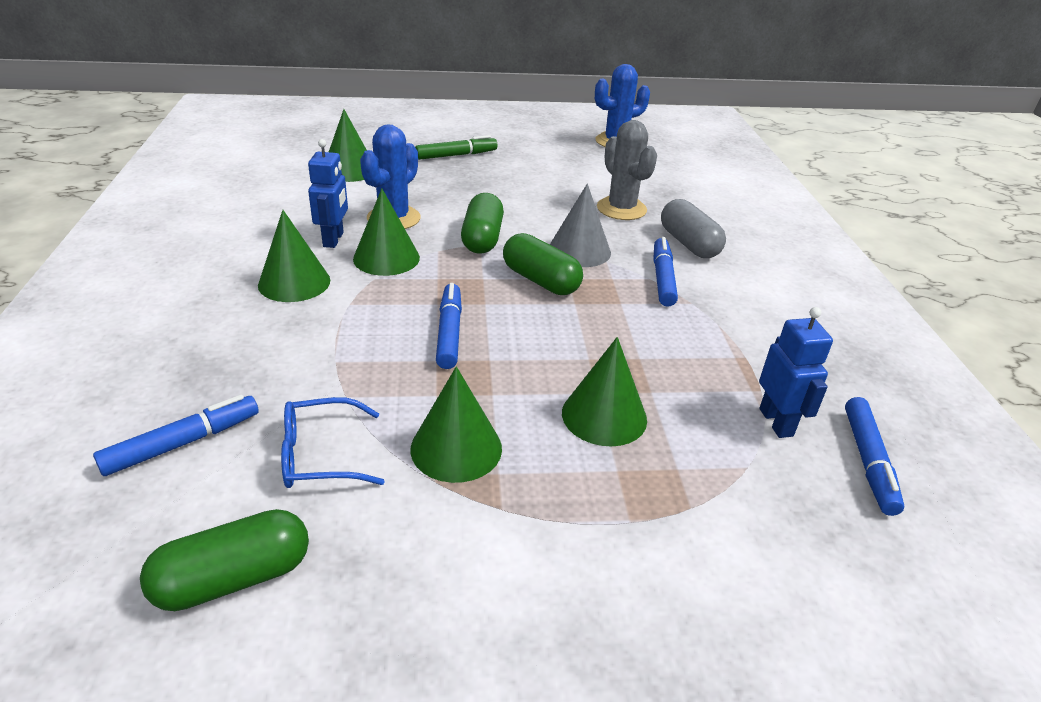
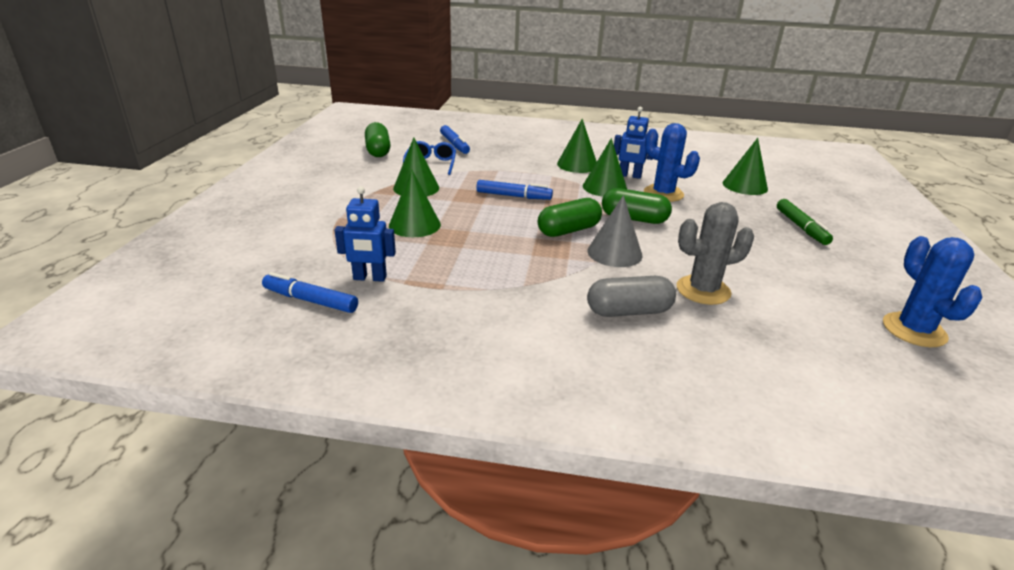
camera: 105 degrees right, 5 degrees down
blue marker [654,237,678,307] -> none

